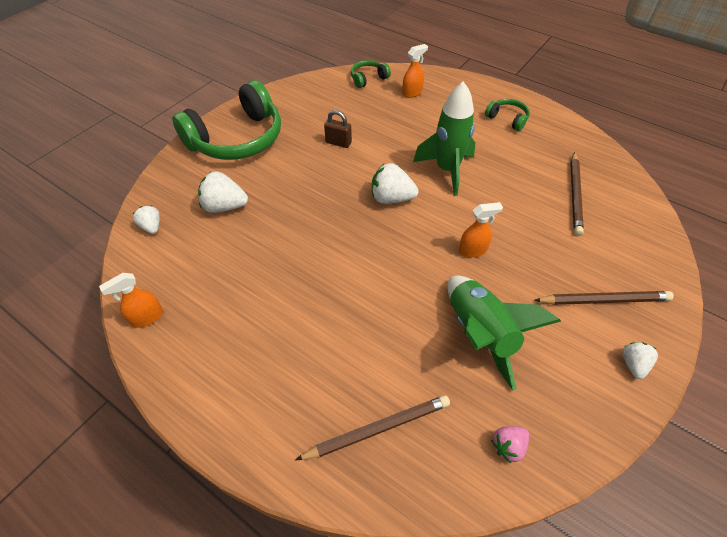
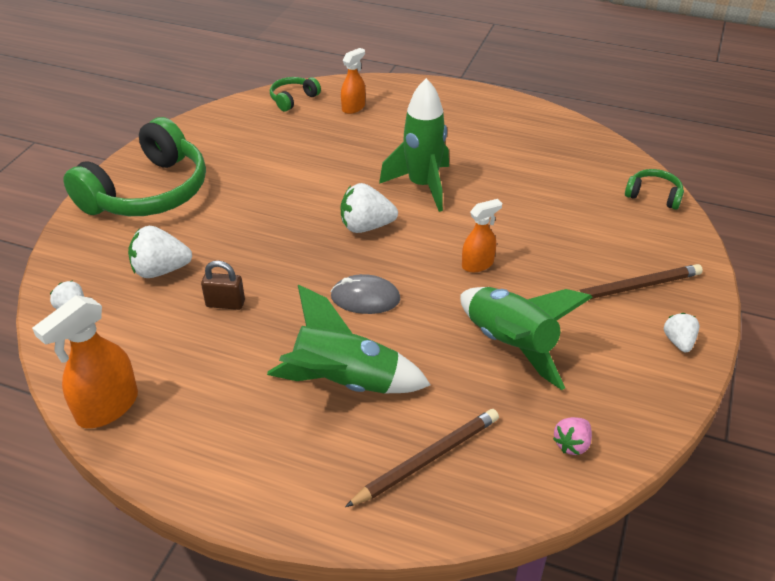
camera: 15 degrees left, 10 degrees down
orange spray bottle [99,273,163,328] -> orange spray bottle [32,295,138,428], size x1.63
brown padlock [324,110,352,148] -> brown padlock moved to [201,261,245,310]
green headphones [485,99,530,131] -> green headphones moved to [625,169,684,210]
brown pencil [570,152,584,236] -> none
none -> green rocket [267,284,431,394]
none -> grey mouse [331,274,400,314]

